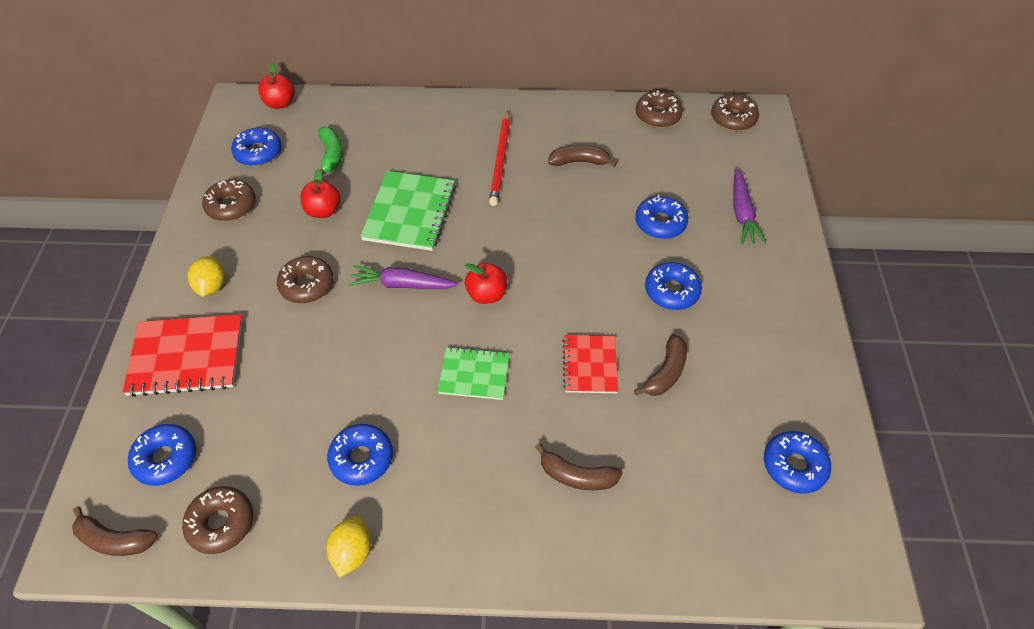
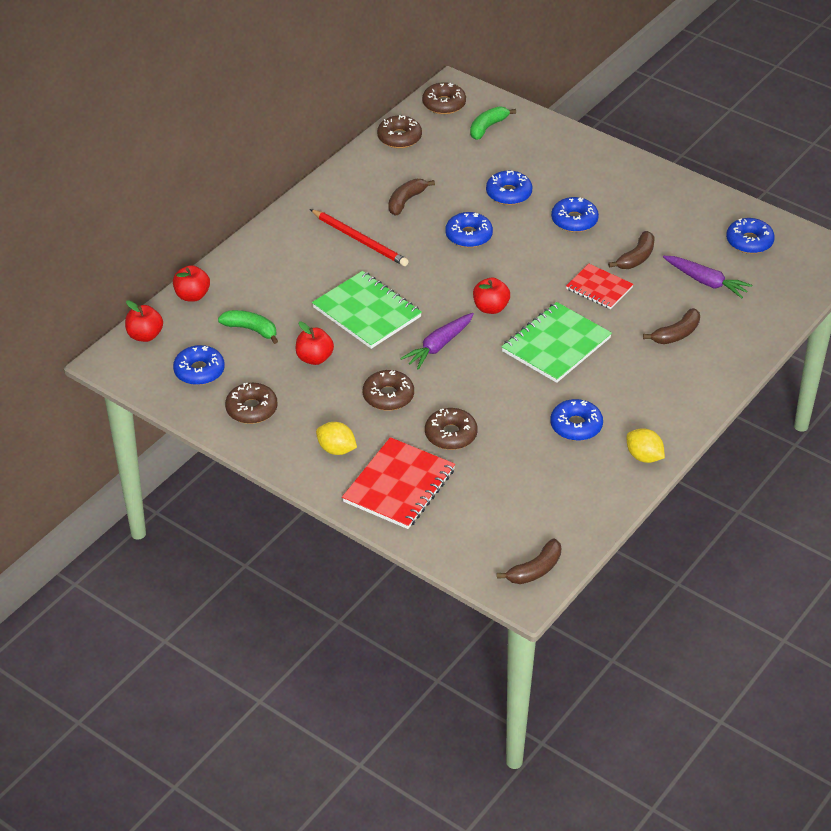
camera: 55 degrees left, 10 degrees down
blue donut [128,424,196,486] -> blue donut moved to [445,212,493,248]
brown donut [182,486,253,554] -> brown donut moved to [425,408,478,450]
green notebook [437,347,510,400] -> green notebook [501,302,612,383], size x1.62
brown banana [634,334,687,396] -> brown banana turned 60 degrees clockwise [608,231,655,269]
purple carrot [733,168,766,244] -> purple carrot moved to [663,256,752,298]
none -> red apple [173,265,210,302]
none -> green banana [470,106,516,140]

